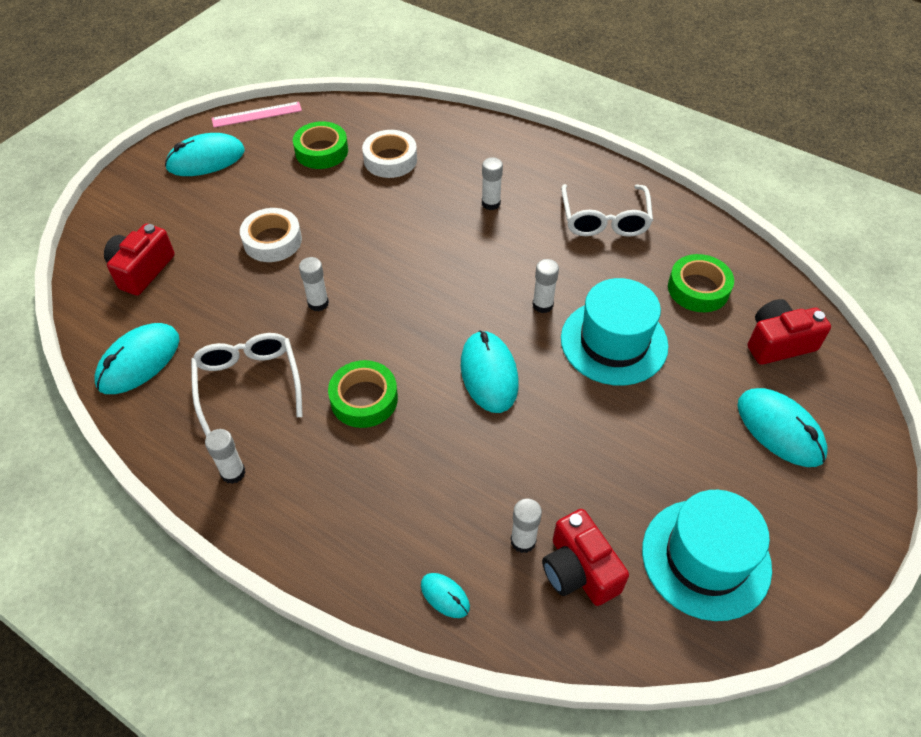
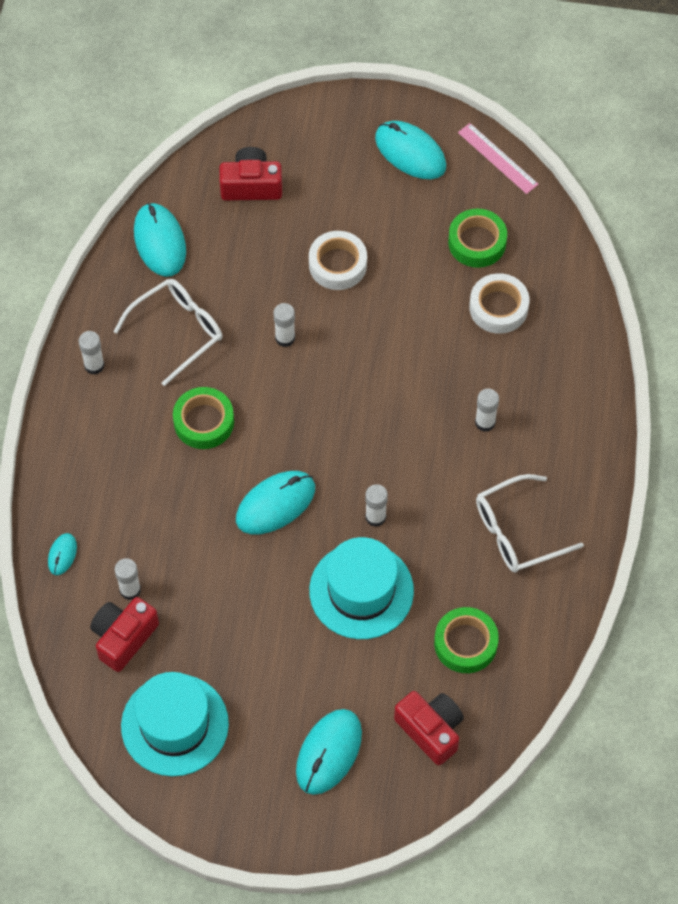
camera: 65 degrees right, 10 degrees up
turquoise mouse [94,323,179,394] -> turquoise mouse turned 60 degrees clockwise [134,203,186,277]

